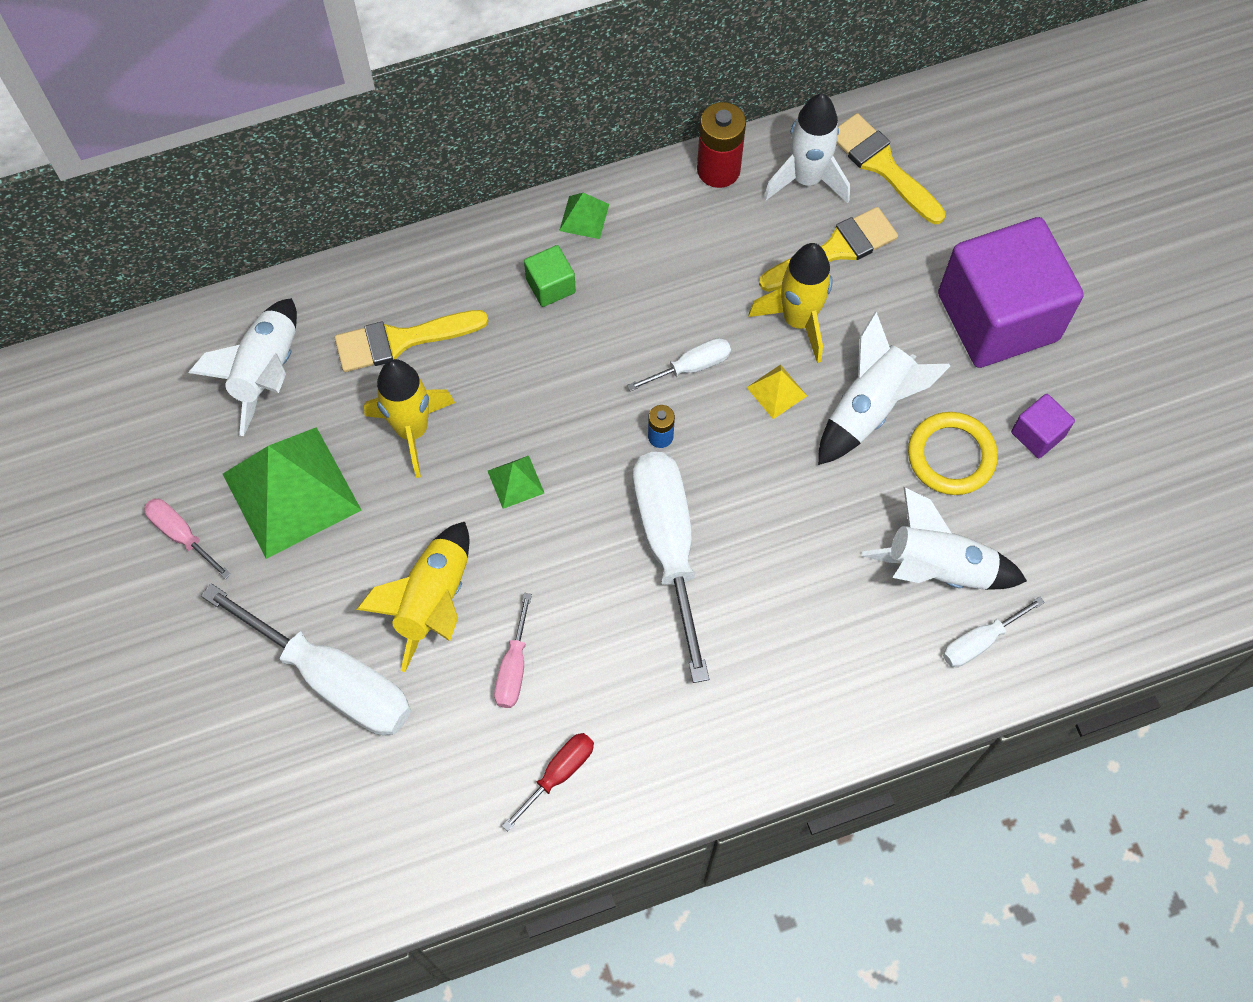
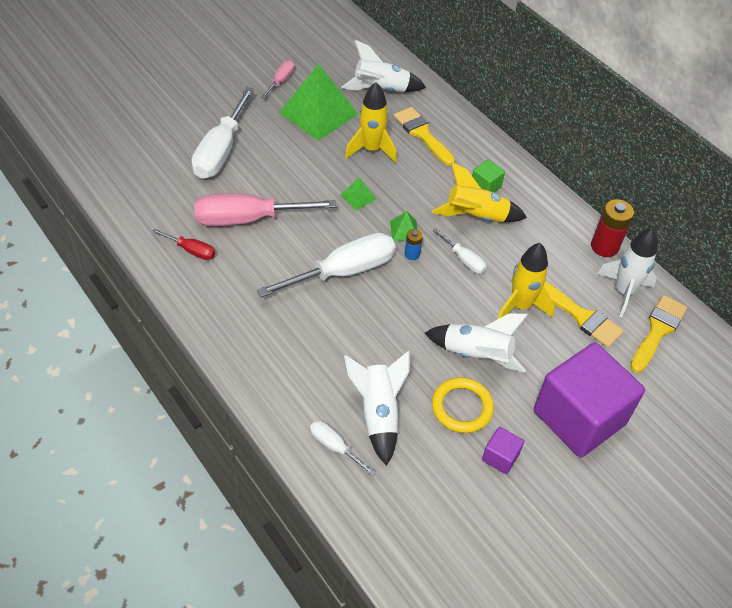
camera: 70 degrees right, 15 degrees down
yellow rocket [356,522,469,672] -> yellow rocket moved to [432,162,527,222]
pink screwdriver [494,593,532,708] -> pink screwdriver [194,194,337,226], size x2.05
green pyramid [559,193,609,239] -> green pyramid moved to [390,211,417,241]
yellow pyramid [746,365,807,419] -> none

